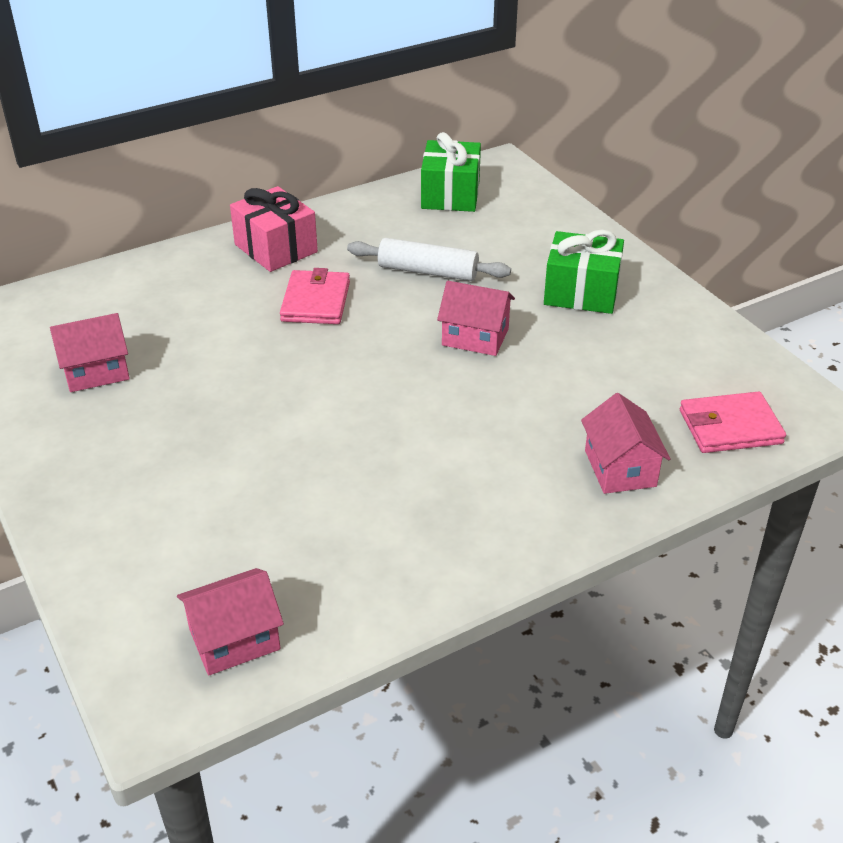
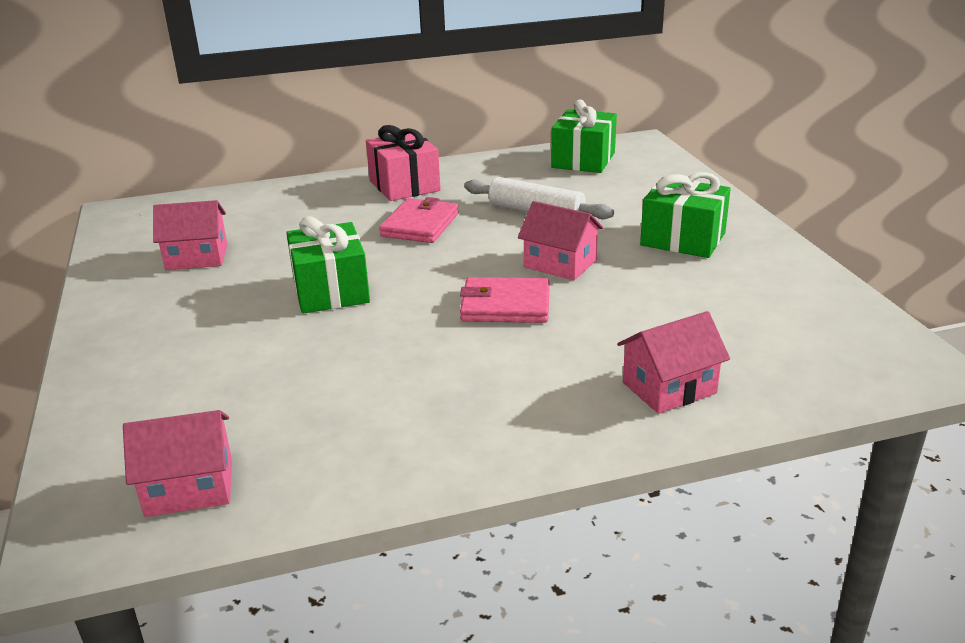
camera: 15 degrees right, 10 degrees down
pink house [581,393,670,494] -> pink house turned 60 degrees clockwise [617,311,730,414]
pink wallet [680,391,786,453] -> pink wallet moved to [460,277,550,323]
none -> green gift [286,216,370,314]

